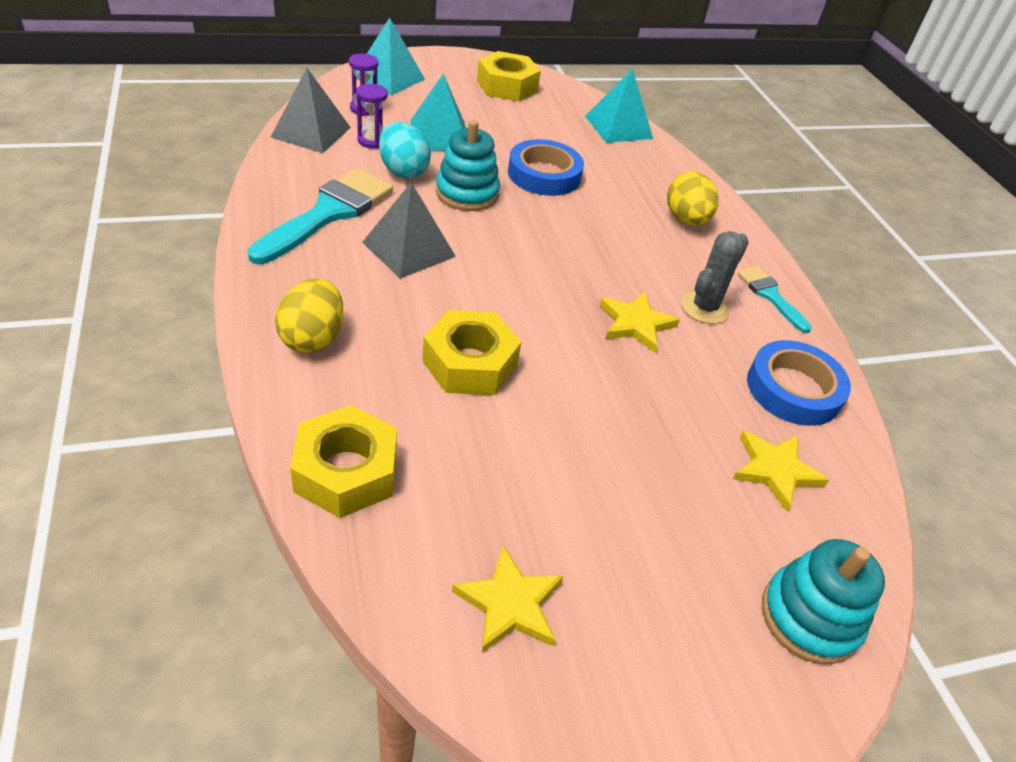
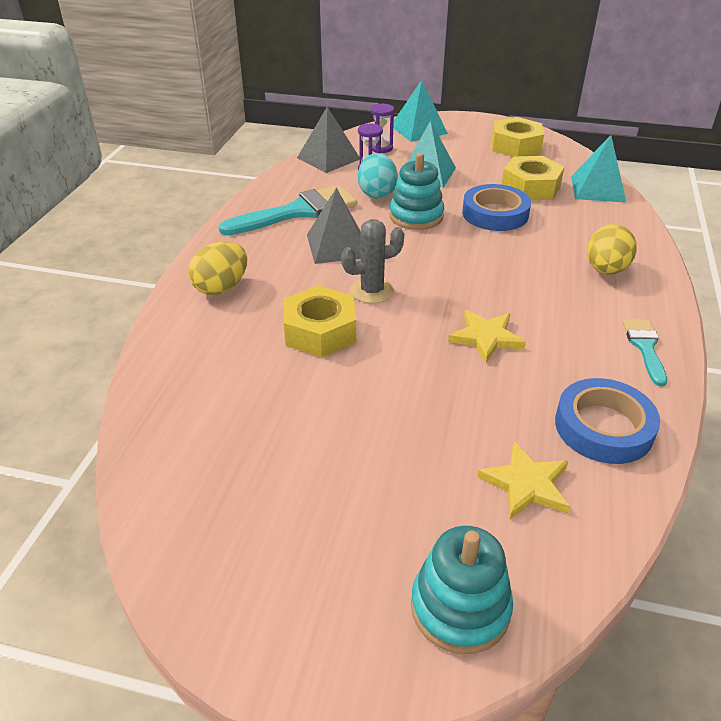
camera: 35 degrees right, 5 degrees down
yellow nut [290,405,397,518] -> yellow nut moved to [502,156,564,200]
yellow star [452,546,563,652] -> none
grey cactus [681,231,749,324] -> grey cactus moved to [341,219,404,303]

